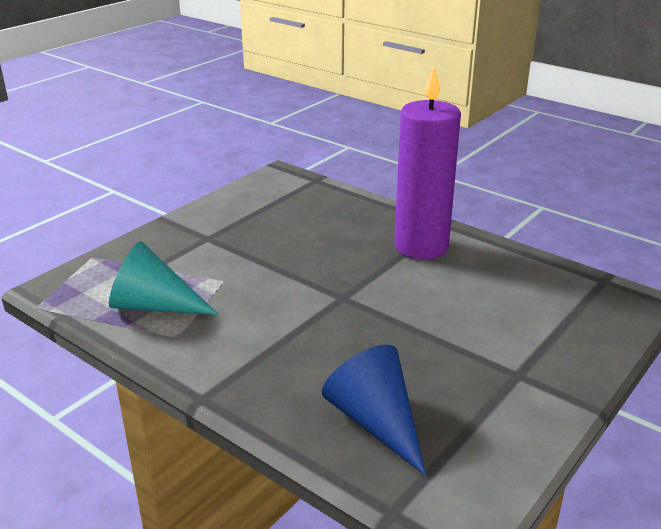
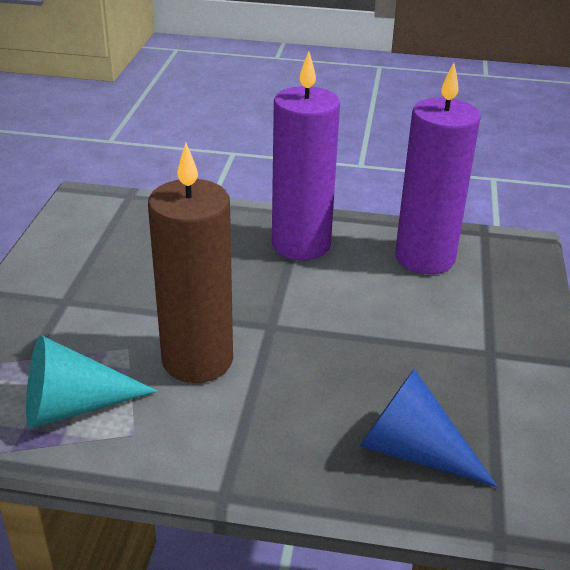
camera: 30 degrees left, 5 degrees up
none -> brown candle [148,143,233,383]
none -> purple candle [395,63,481,274]

